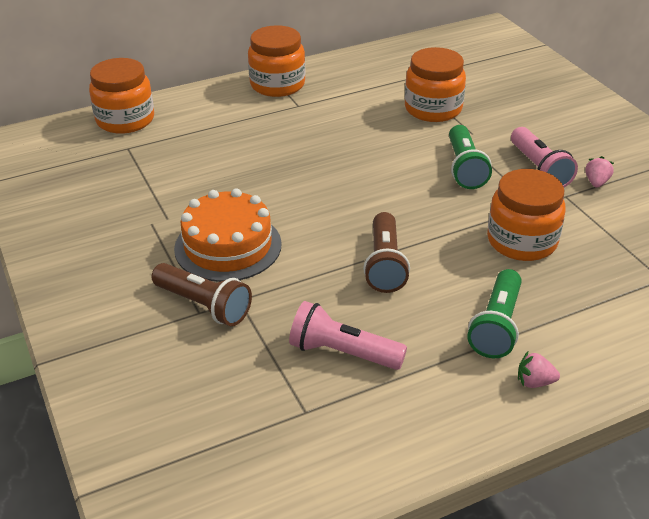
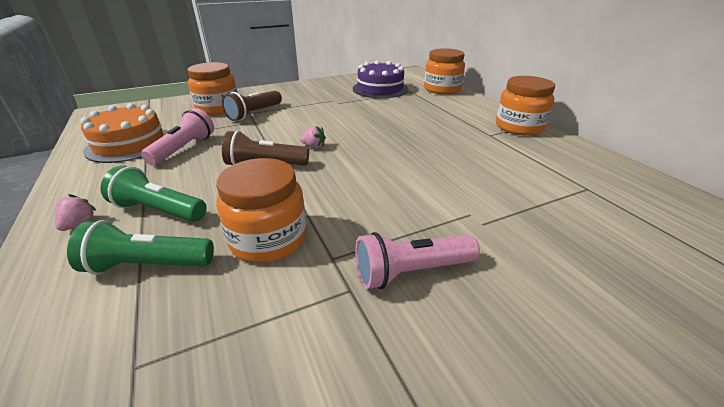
camera: 90 degrees right, 5 degrees down
orange cake [174,188,282,282] -> orange cake moved to [80,103,168,163]
orange jar [405,47,466,122] -> orange jar moved to [187,62,237,115]
green flashlight [449,125,492,189] -> green flashlight moved to [67,220,214,275]
pink strawberry [585,156,614,188] -> pink strawberry moved to [300,126,326,148]
none -> purple cake [353,60,408,98]

